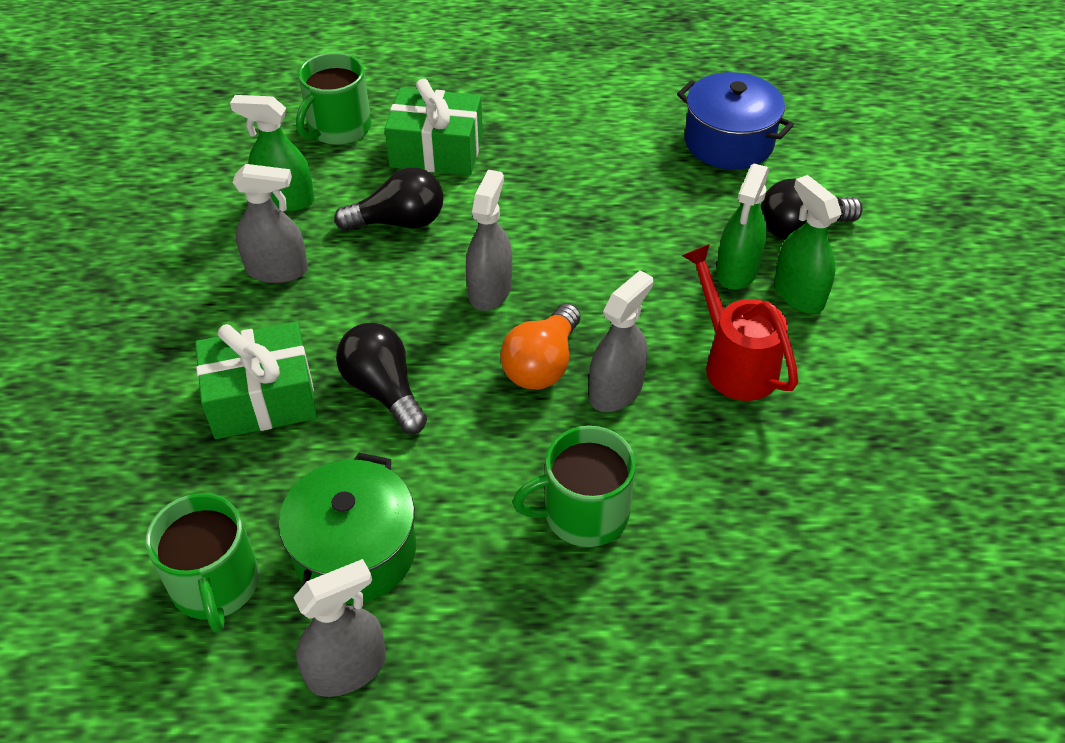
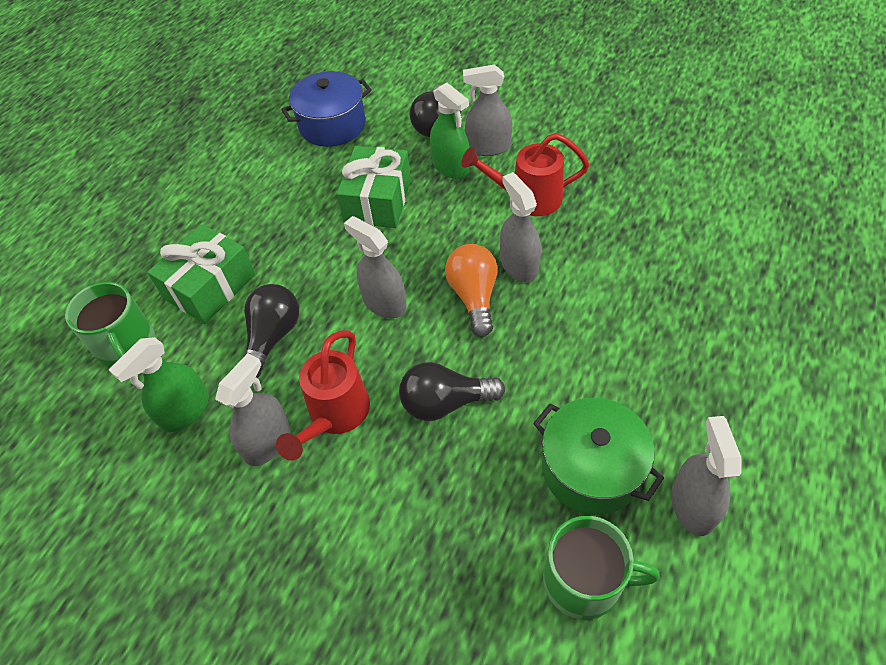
camera: 60 degrees left, 5 degrees up
green gift [195,322,318,439] -> green gift moved to [337,146,411,228]
orange light bulb [500,303,581,390] -> orange light bulb turned 150 degrees counterclockwise [445,244,498,337]
green mug [512,426,636,547] -> none
green spray bottle [774,175,841,314] -> grey spray bottle [463,64,512,156]
none -> red watering can [276,330,370,461]

